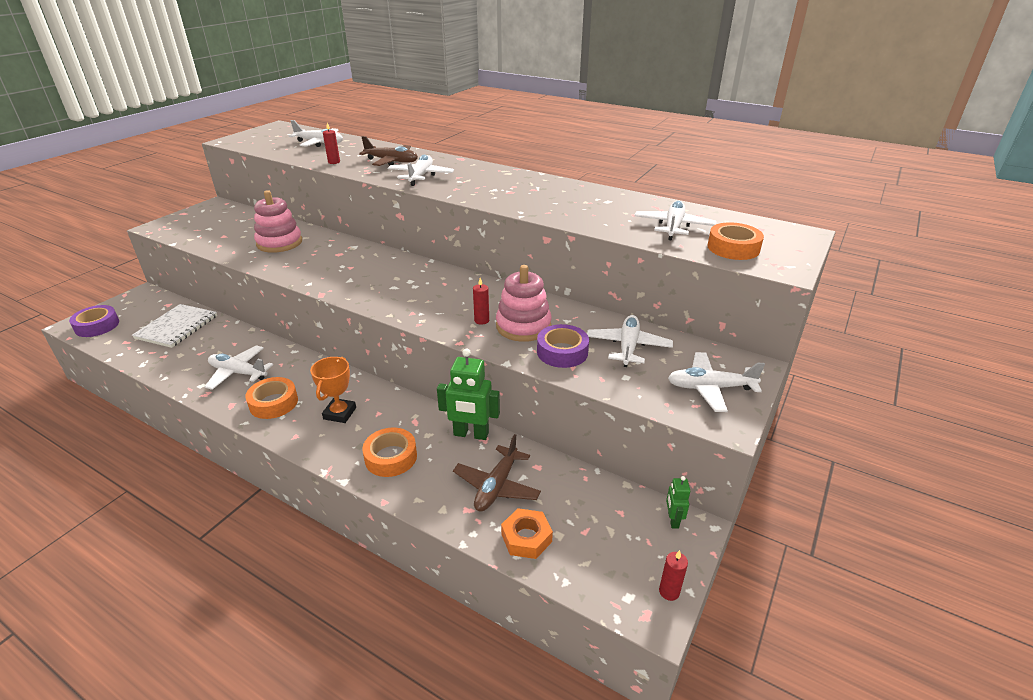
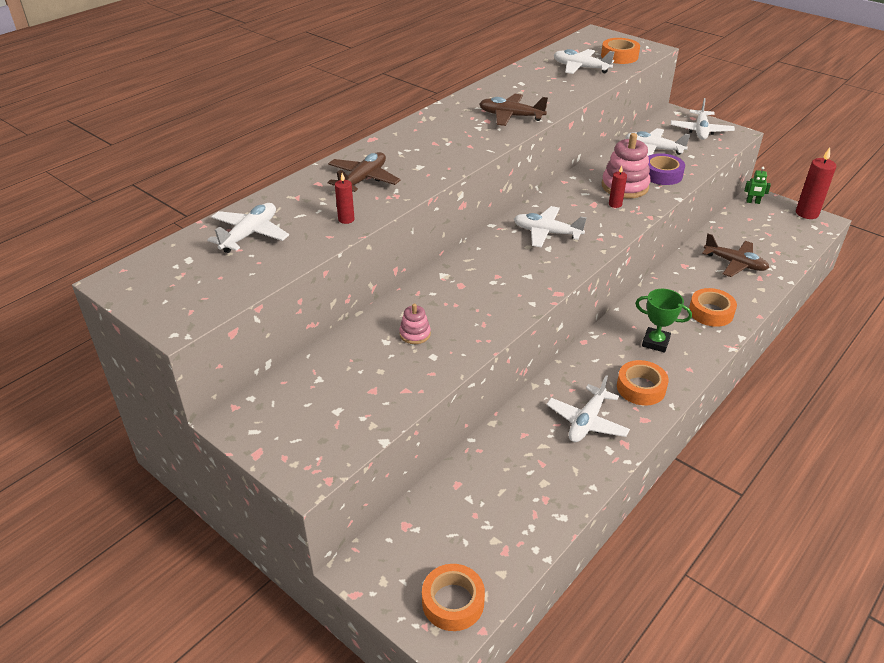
camera: 80 degrees left, 5 degrees up
purple tape [69,305,119,337] -> orange tape [422,564,485,631]
white notebook [132,304,217,348] -> none
pink stacking toy [254,190,302,253] -> pink stacking toy [399,304,431,344], size x0.52
orange trophy [310,357,356,423] -> green trophy [635,289,692,353]
white plane [387,155,454,186] -> white plane moved to [514,206,587,247]
green robot [437,349,500,440] -> none
orange nut [501,508,553,559] -> none
red candle [659,550,688,601] -> red candle [796,148,836,219], size x1.90
none -> brown plane [479,94,548,126]

